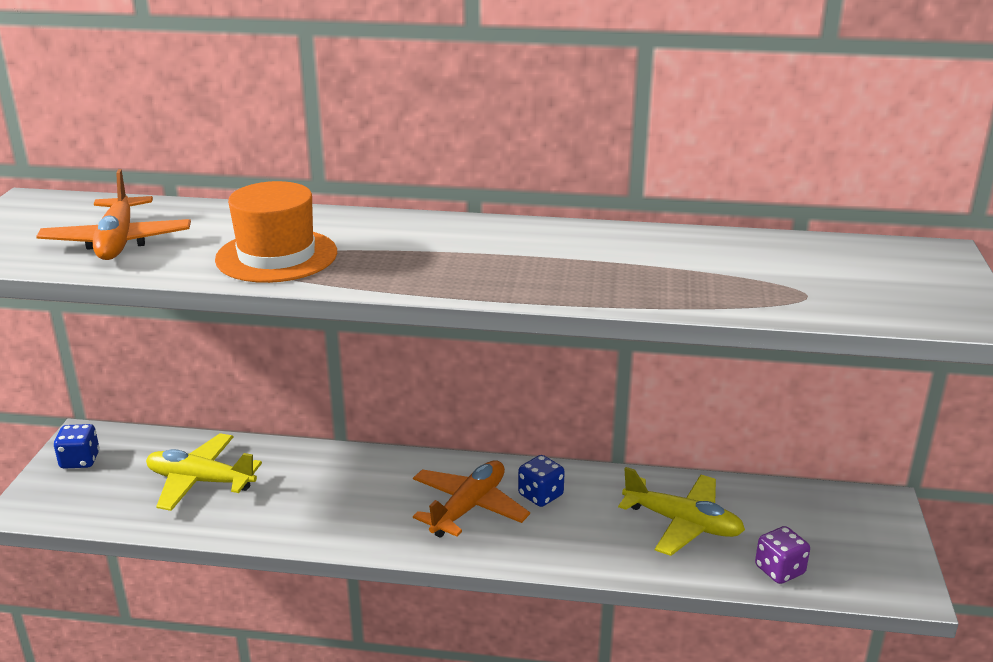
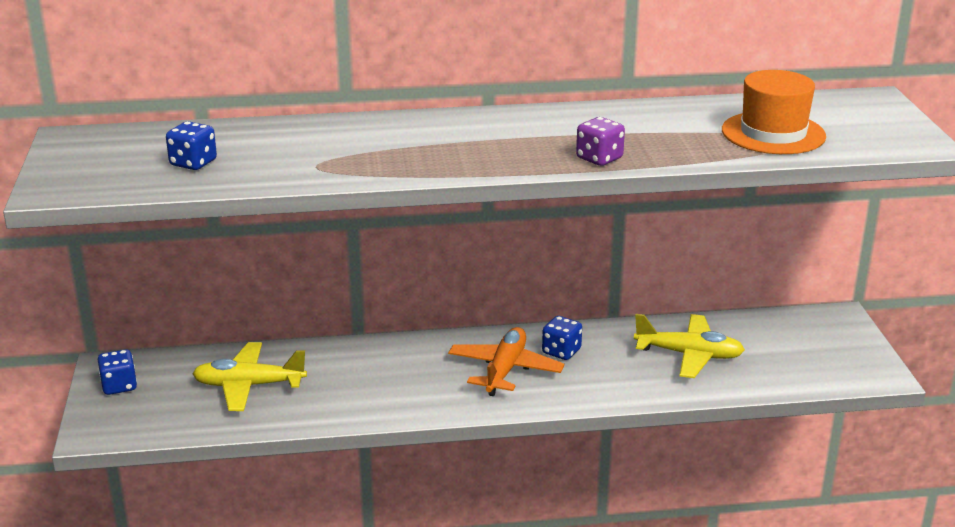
camera: 15 degrees left, 0 degrees up
orange plane [36,169,191,260] -> blue dice [166,121,217,170]
orange hat [215,181,337,283] -> orange hat moved to [722,70,826,154]
purple dice [755,526,810,584] -> purple dice moved to [576,117,625,166]

